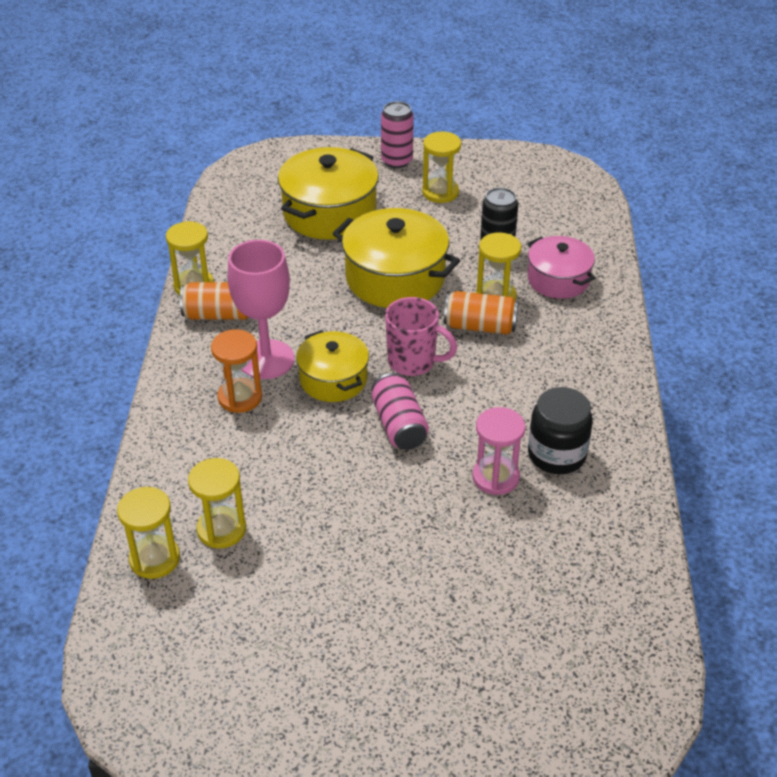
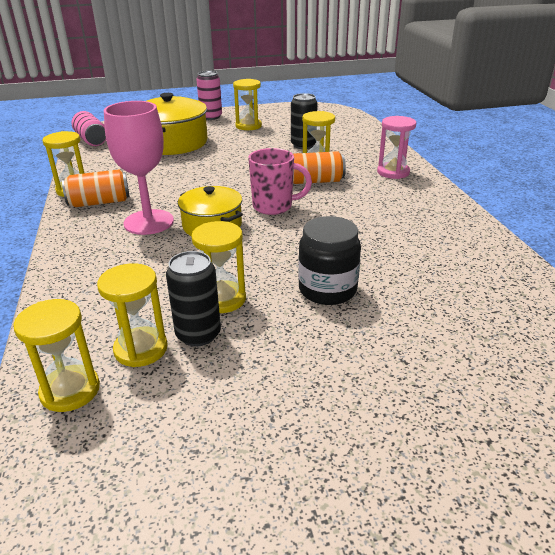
camera: 15 degrees left, 10 degrees down
orange hourglass [211,329,262,413] -> none
yellow pot [333,208,460,308] -> none
pink can [372,373,429,450] -> pink can moved to [72,111,106,146]
pink hourglass [472,407,526,495] -> pink hourglass moved to [377,116,416,179]
pink pot [527,236,595,299] -> none
black jar [528,387,593,474] -> black jar moved to [298,216,361,305]
none -> black can [166,251,221,346]
none -> yellow hourglass [191,221,246,313]

